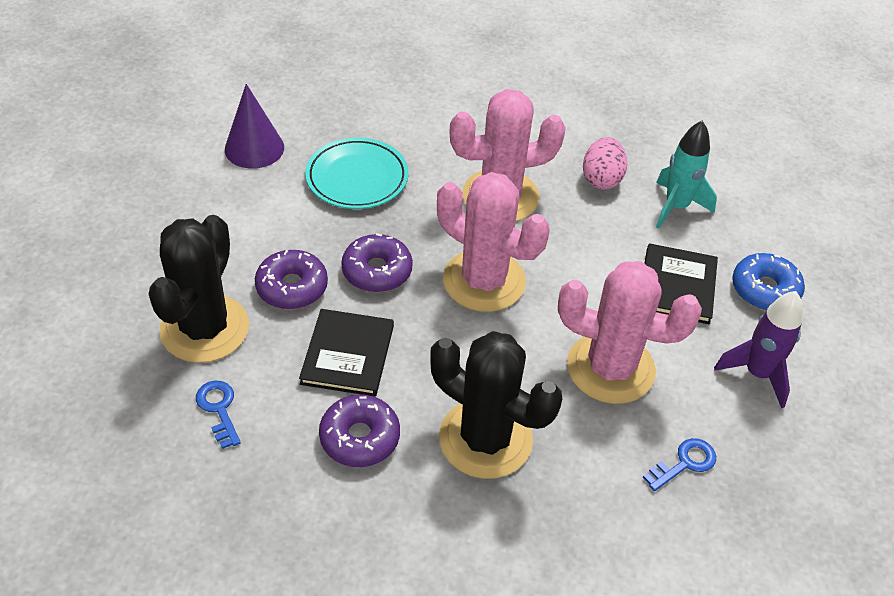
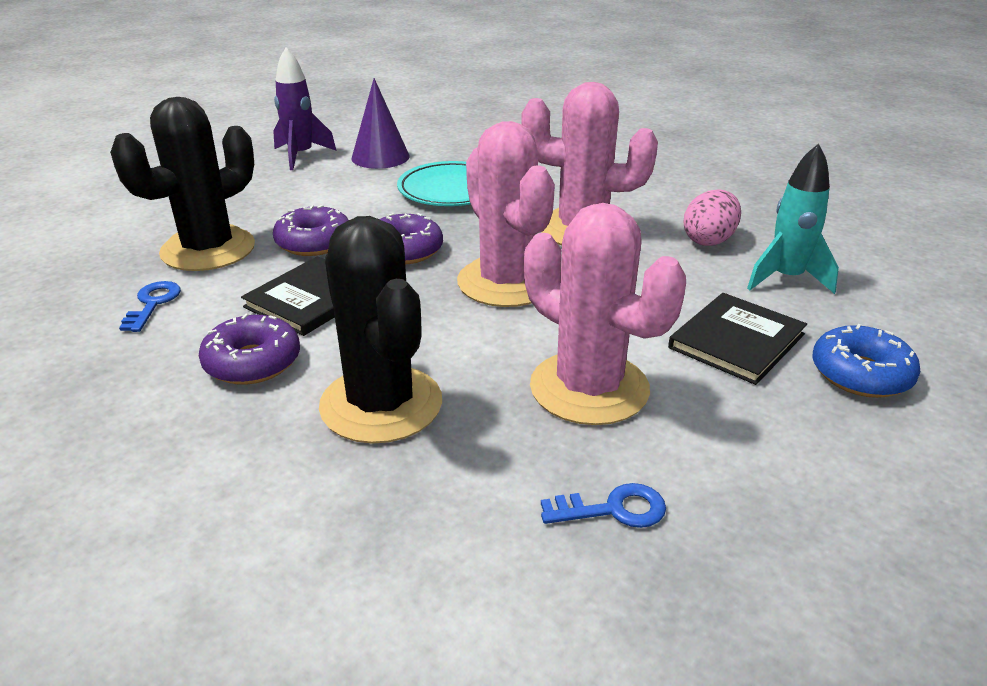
camera: 30 degrees right, 15 degrees down
purple rocket [714,291,803,408] -> purple rocket moved to [273,48,336,170]

